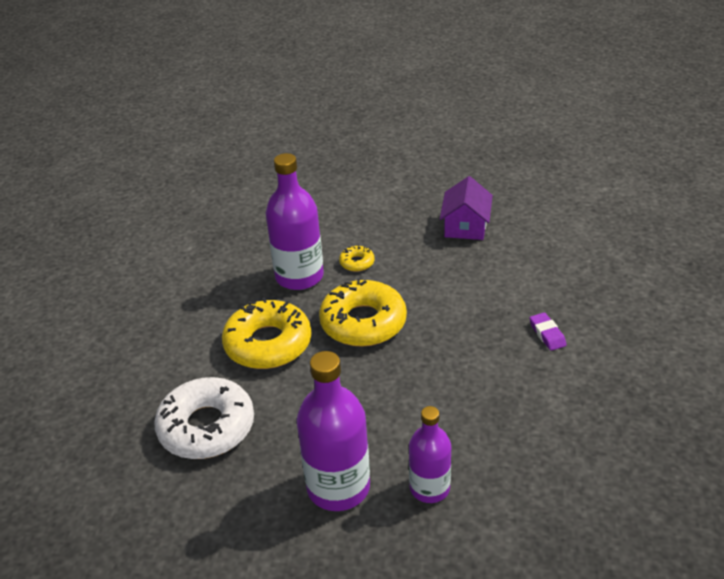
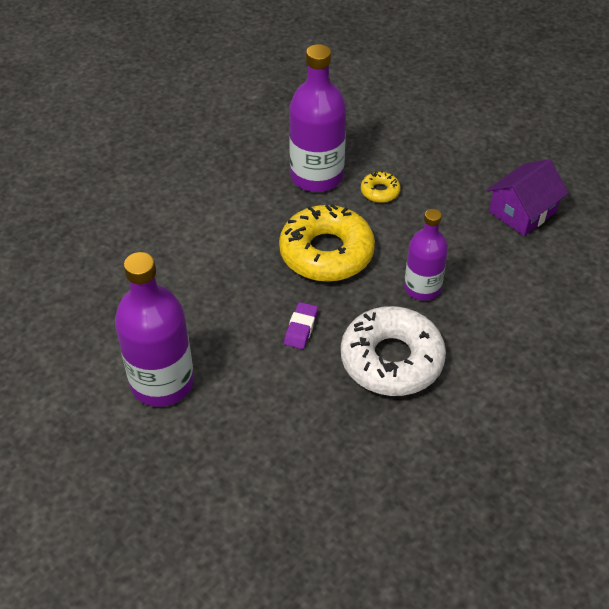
camera: 35 degrees right, 10 degrees up
white donut [154,377,254,459] -> white donut moved to [341,306,446,396]
yellow donut [222,297,311,369] -> none
purple bottle [409,406,451,503] -> purple bottle moved to [404,209,448,301]
purple eraser [530,313,566,351] -> purple eraser moved to [284,302,318,349]

